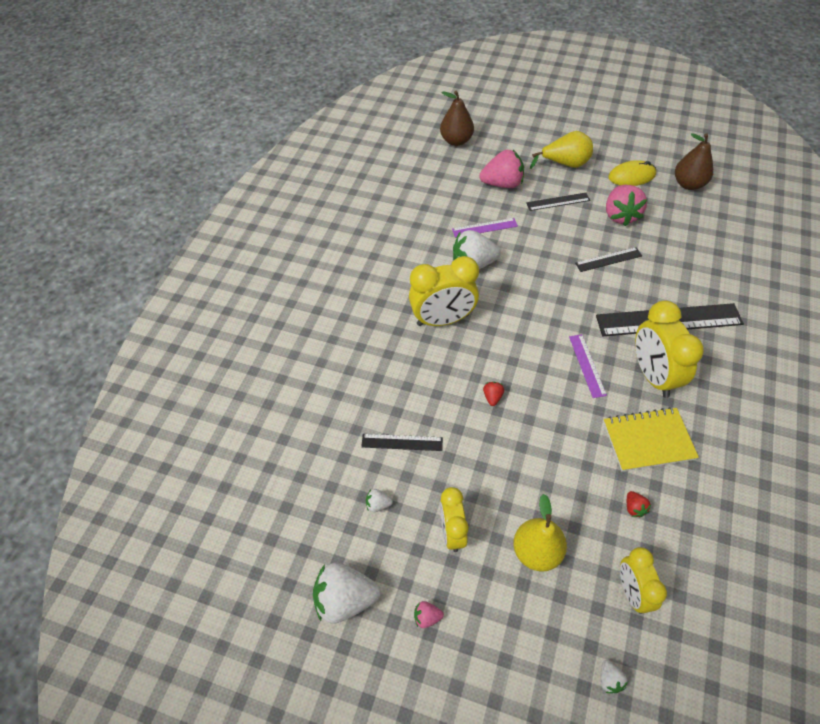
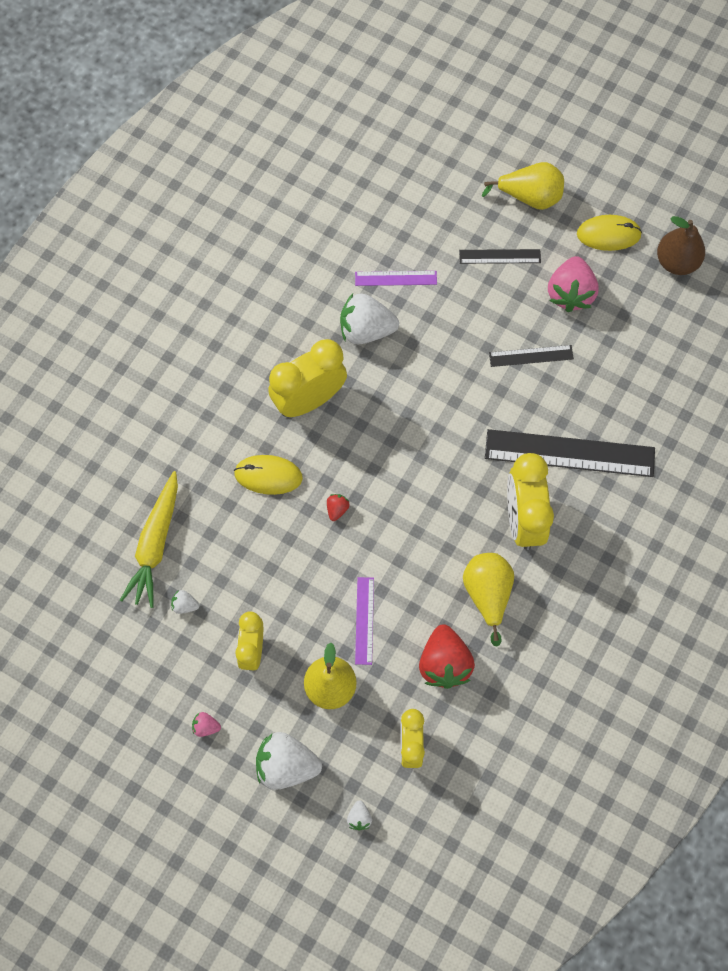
camera: 10 degrees right, 15 degrees up
white strawberry [313,563,381,624] -> white strawberry moved to [256,732,322,790]
black ruler [361,434,443,451] -> none
yellow clock [409,256,479,326] -> yellow clock turned 150 degrees clockwise [269,339,347,417]
brown pear [440,91,474,146] -> none
pink strawberry [479,150,524,188] -> none
purple ruler [569,334,607,398] -> purple ruler moved to [355,577,374,665]
yellow notebook [603,407,699,472] -> yellow pear [463,553,514,647]
red strawberry [627,491,651,518] -> red strawberry [419,625,475,689], size x2.26
none -> yellow carrot [120,471,178,608]
none -> yellow mouse [234,455,303,495]

